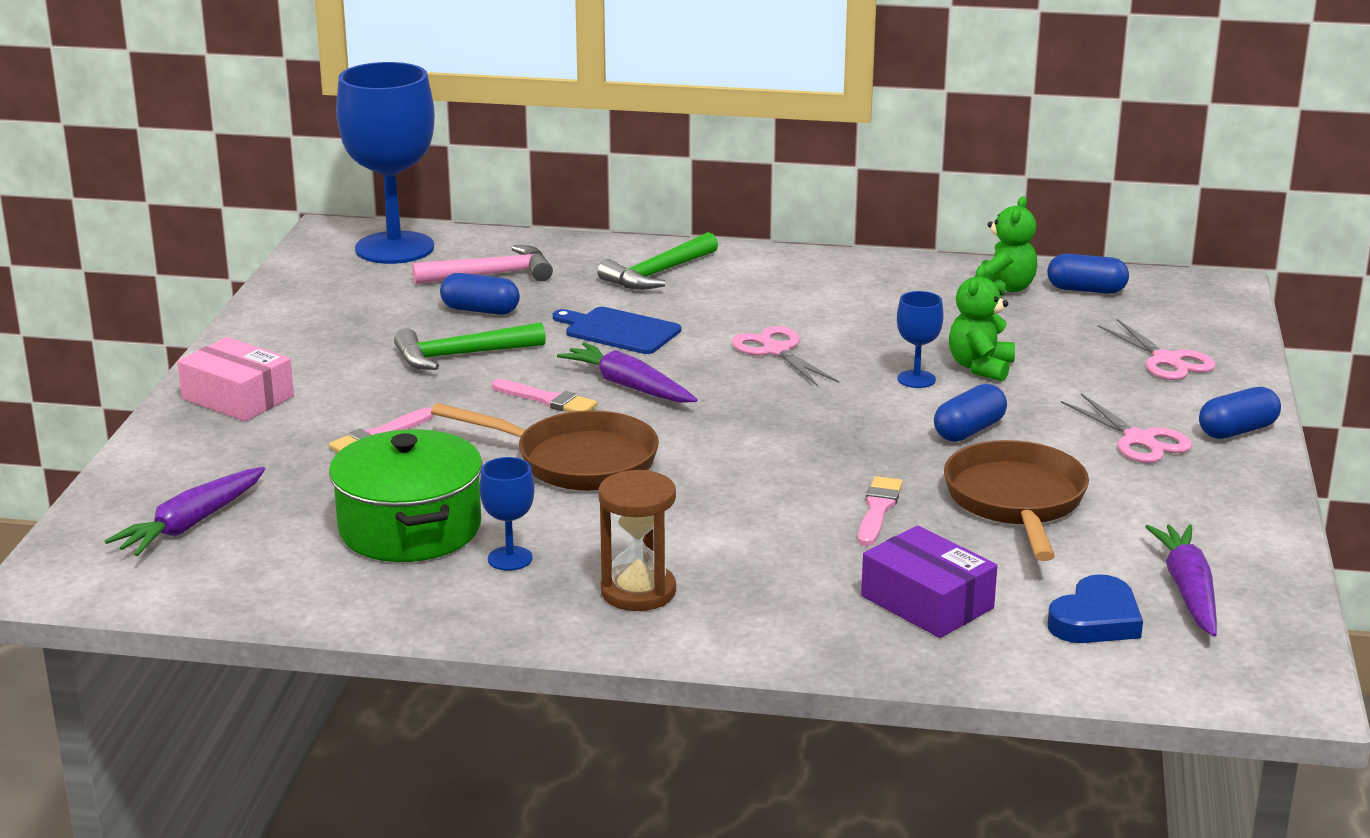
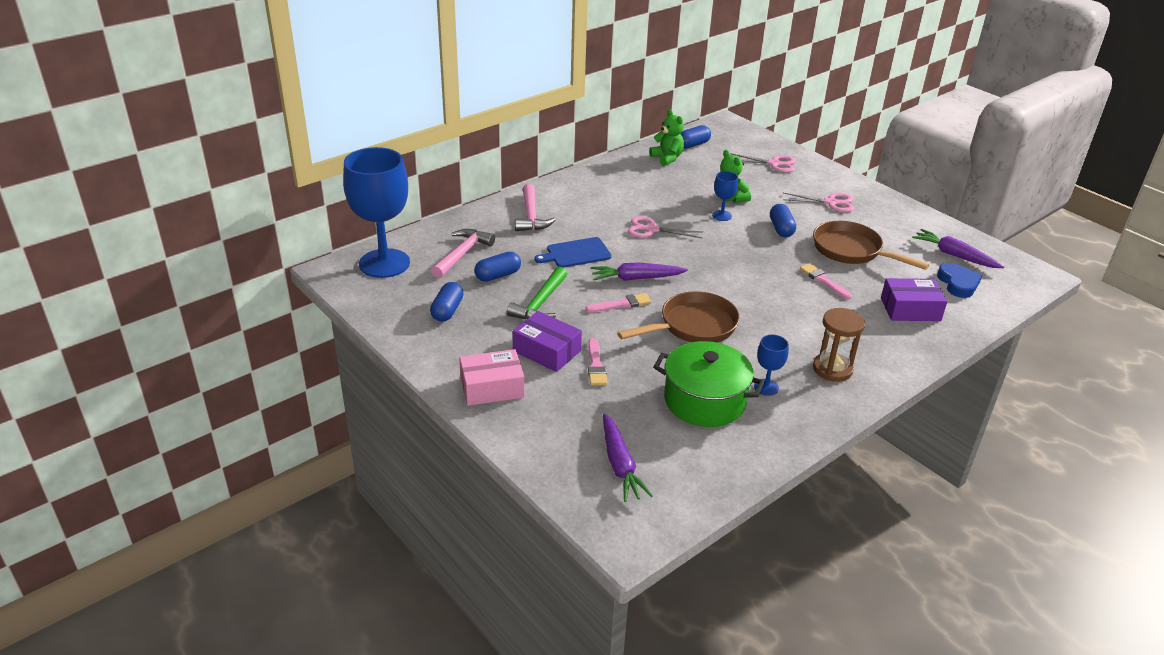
camera: 50 degrees left, 10 degrees up
green hammer [597,232,718,290] -> pink hammer [515,184,556,231]
blue capsule [1199,387,1281,439] -> blue capsule moved to [430,282,464,322]
none -> purple box [513,311,582,372]

